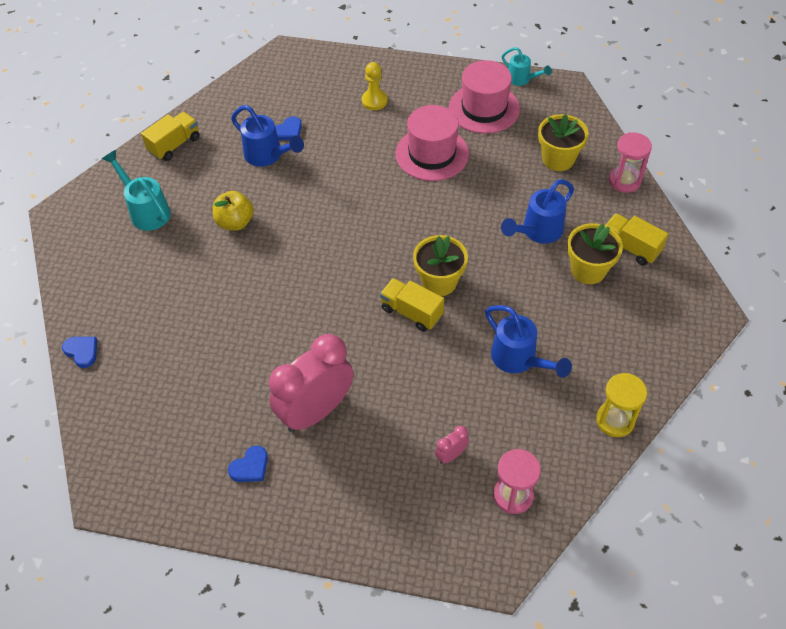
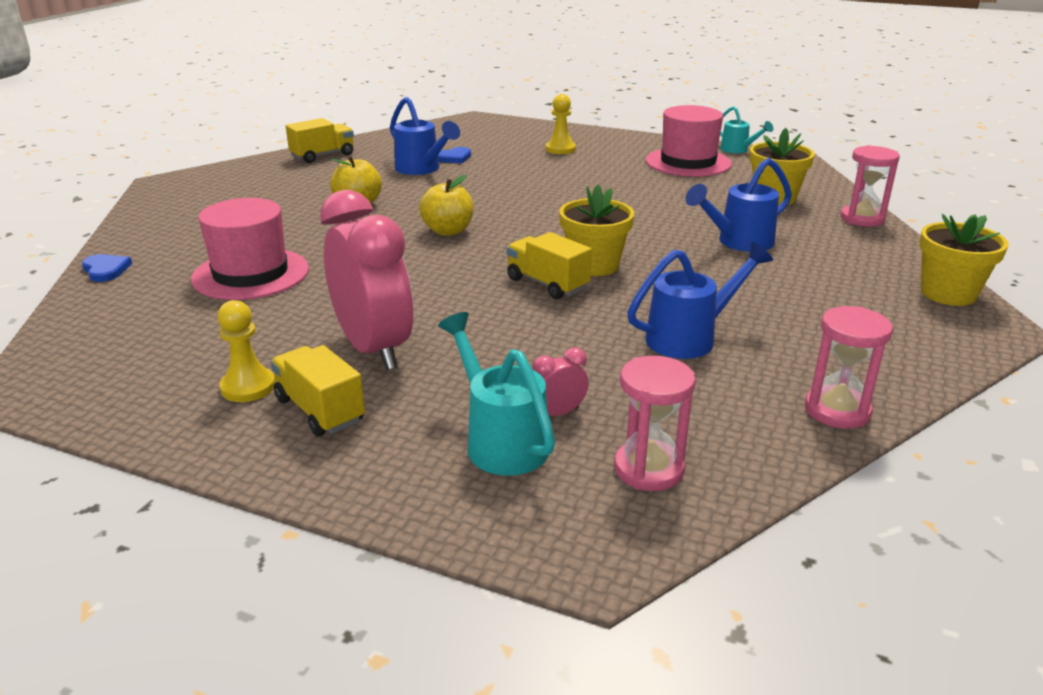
camera: 10 degrees right, 25 degrees down
turquoise watering can [102,150,171,231] -> turquoise watering can moved to [438,312,555,476]
blue heart [228,446,268,482] -> yellow pawn [217,300,275,402]
pink clock [269,334,354,432] -> pink clock turned 90 degrees clockwise [320,190,413,370]
pink hat [396,105,469,181] -> pink hat moved to [191,198,309,300]
blue watering can [485,305,572,378] -> blue watering can turned 90 degrees counterclockwise [627,242,773,359]
yellow flower pot [567,223,623,284] -> yellow flower pot moved to [919,214,1009,306]
yellow hourglass [596,373,647,437] -> pink hourglass [805,306,893,429]
yellow truck [605,213,669,266] -> yellow truck moved to [271,345,365,436]
none -> yellow apple [419,175,474,236]

